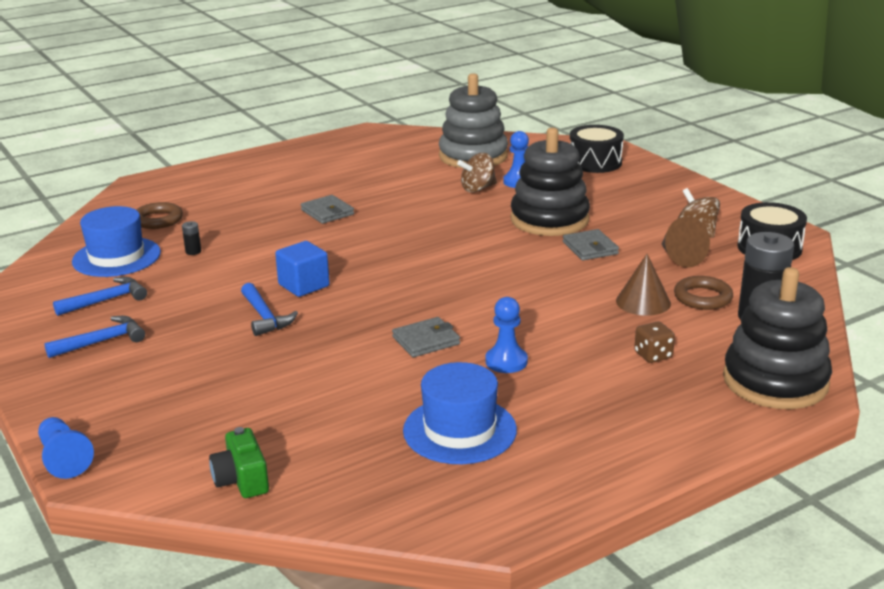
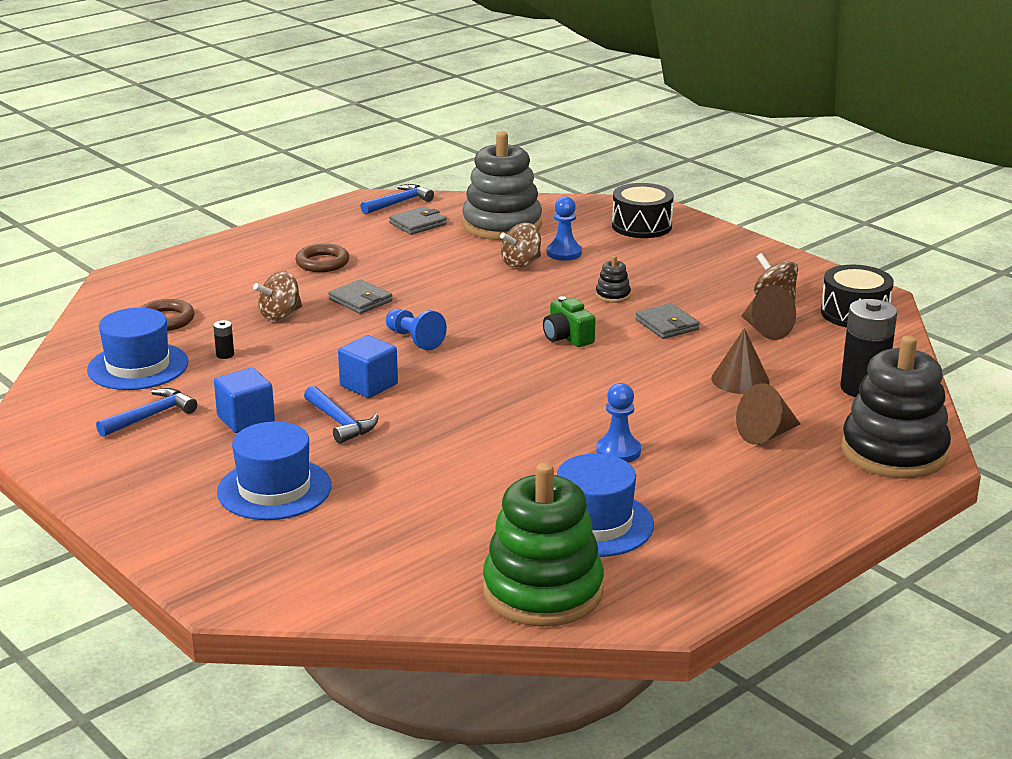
camera: 10 degrees left, 0 degrees up
blue pawn [38,417,94,479] -> blue pawn moved to [386,309,447,350]
blue hammer [44,316,145,358] -> blue hammer moved to [361,184,434,214]
green camera [209,427,269,498] -> green camera moved to [543,296,595,347]
grey wallet [392,317,460,357] -> grey wallet moved to [389,206,447,235]
black stacking toy [510,127,590,236] -> black stacking toy [596,256,631,303], size x0.40
brown dice [634,321,675,363] -> brown cone [736,383,800,445]
brown ring [674,276,733,310] -> brown ring moved to [295,244,349,272]
none -> blue cube [214,368,275,433]
none -> blue hat [217,421,332,520]
none -> brown spinning top [253,271,302,321]
none -> green stacking toy [483,462,604,627]

